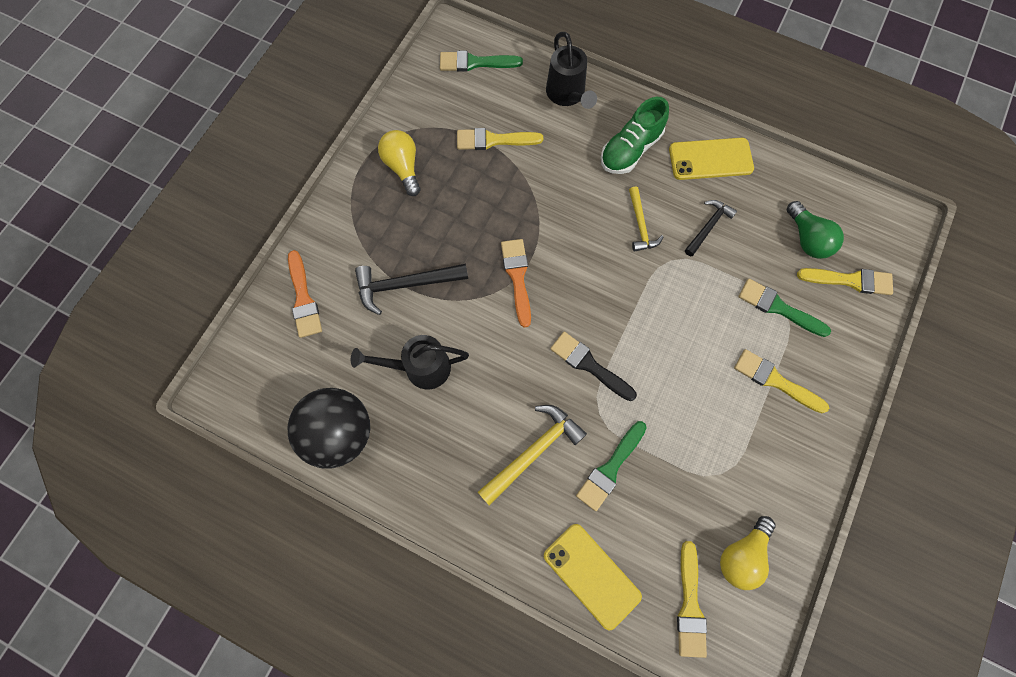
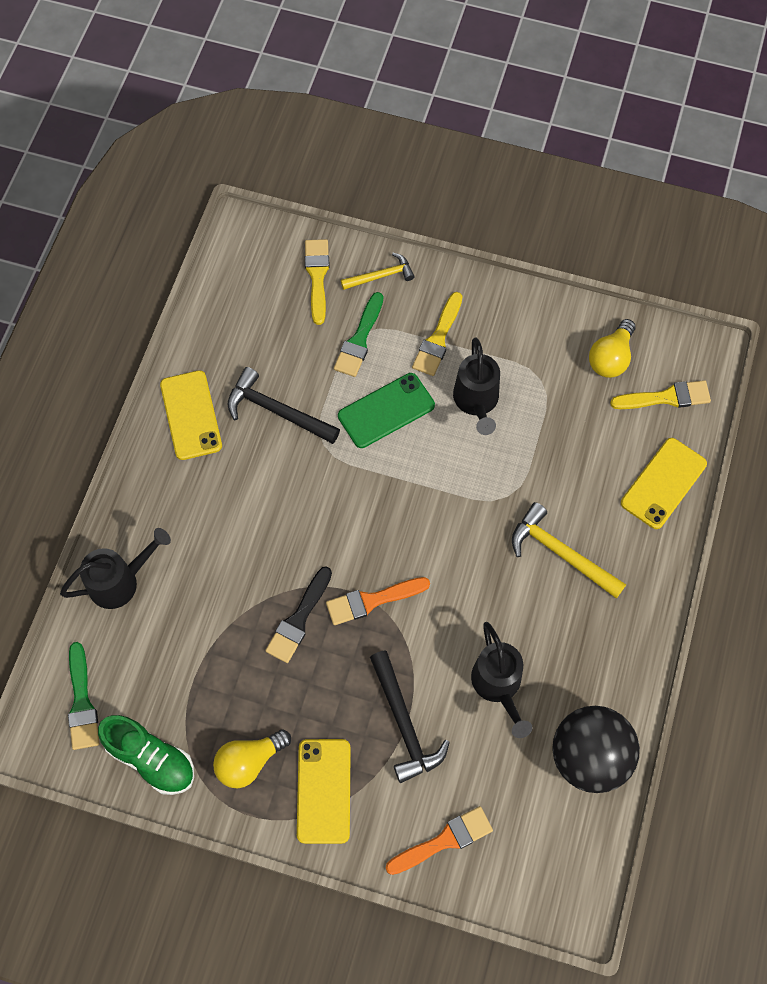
camera: 100 degrees left, 5 degrees down
yellow brush [457,128,543,150] -> none
black brush [550,332,637,401] -> black brush moved to [265,566,332,663]
green brush [576,421,647,511] -> none
green shoe [601,97,669,174] -> green shoe moved to [98,715,194,795]
yellow hammer [629,186,663,252] -> yellow hammer moved to [341,253,415,290]
black hammer [685,200,737,257] -> black hammer [227,367,340,444], size x1.57
yellow light bulb [720,516,776,590] -> yellow light bulb turned 90 degrees clockwise [589,319,636,378]
green light bulb [787,201,844,259] -> none
none -> yellow phone [297,739,351,844]
none -> green phone [338,373,435,448]
none -> black watering can [453,337,500,435]

